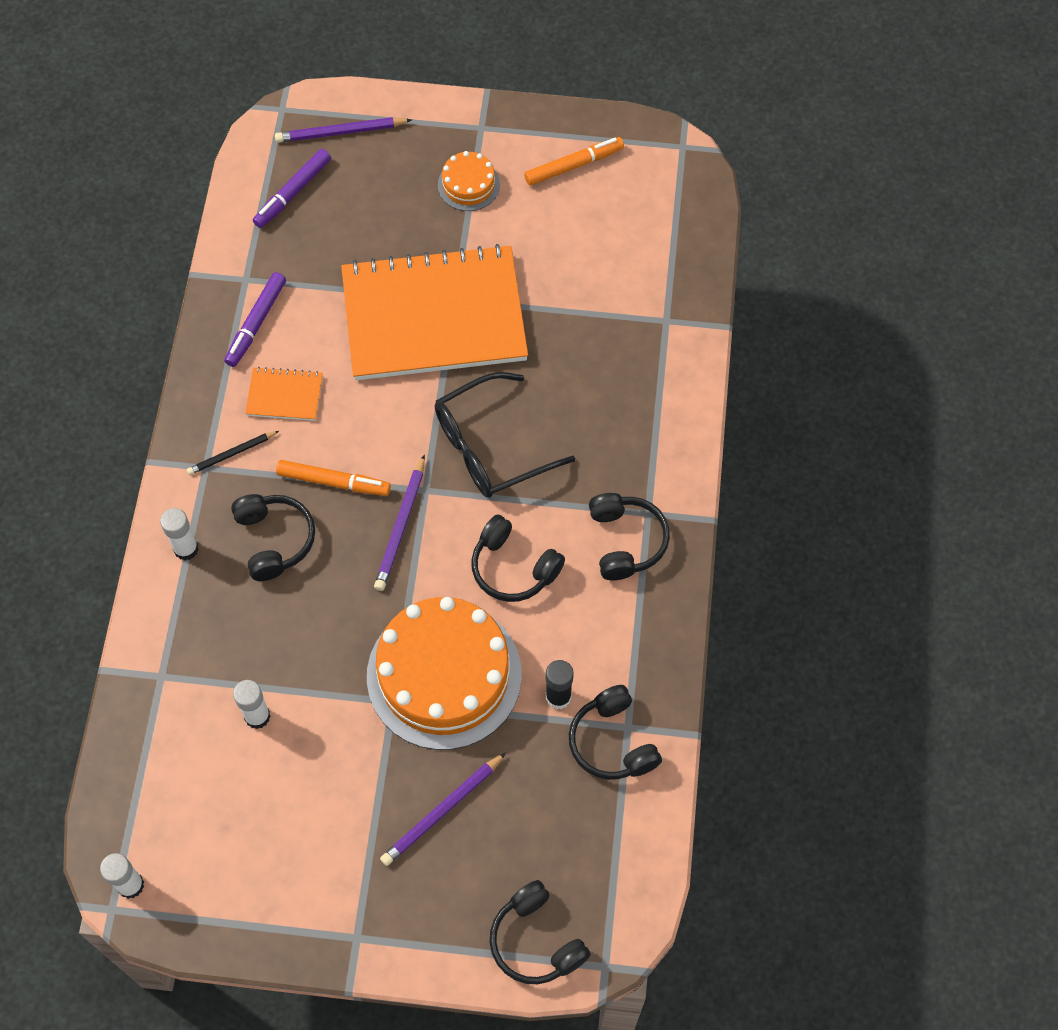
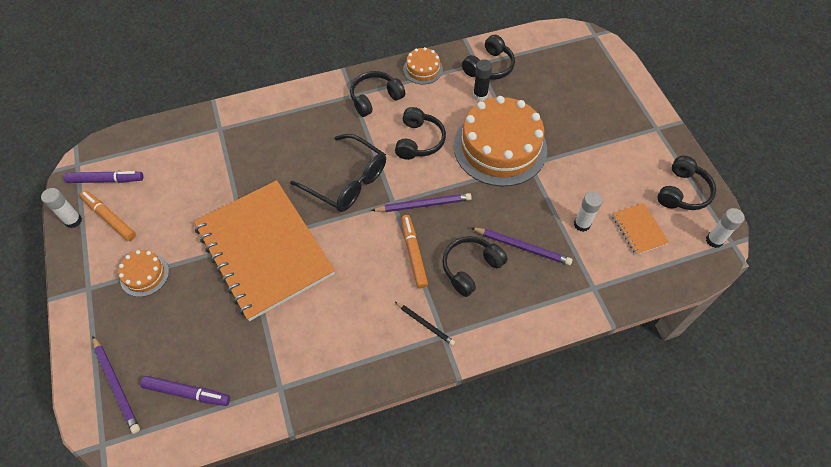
camera: 115 degrees left, 5 degrees down
white glue stick [160,508,199,561] -> white glue stick moved to [41,188,82,228]
purple marker [224,272,286,367] -> purple marker moved to [64,171,143,183]
orange notebook [245,367,323,421] -> orange notebook moved to [612,203,669,255]
purple pencil [380,752,506,866] -> purple pencil moved to [472,228,572,265]
black headphones [489,880,591,984] -> black headphones moved to [657,156,716,210]
none -> orange cake [403,47,443,84]

